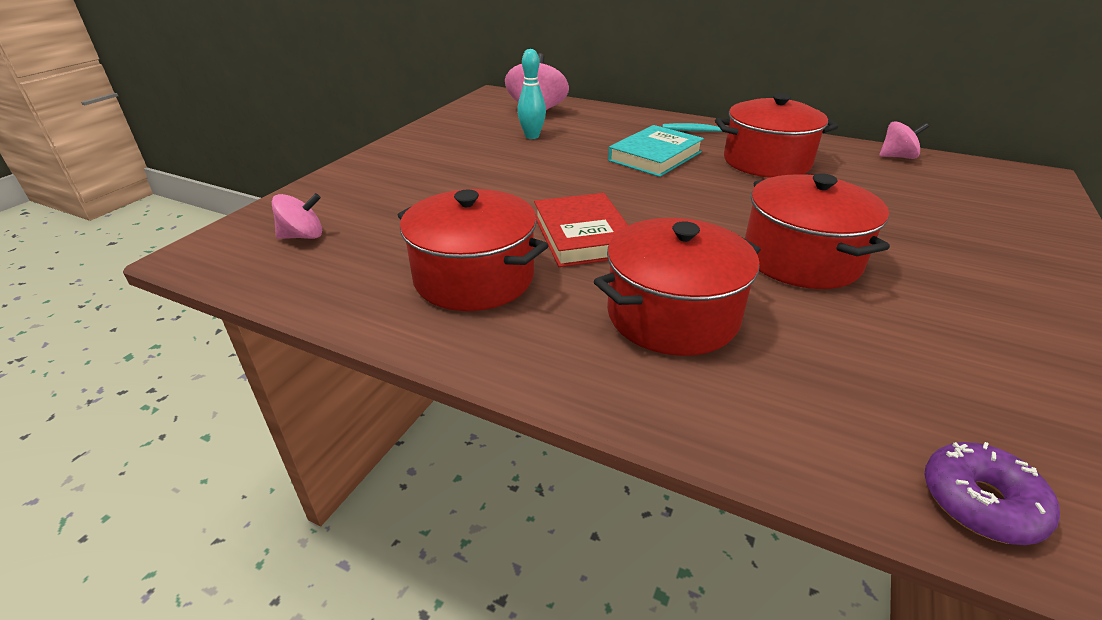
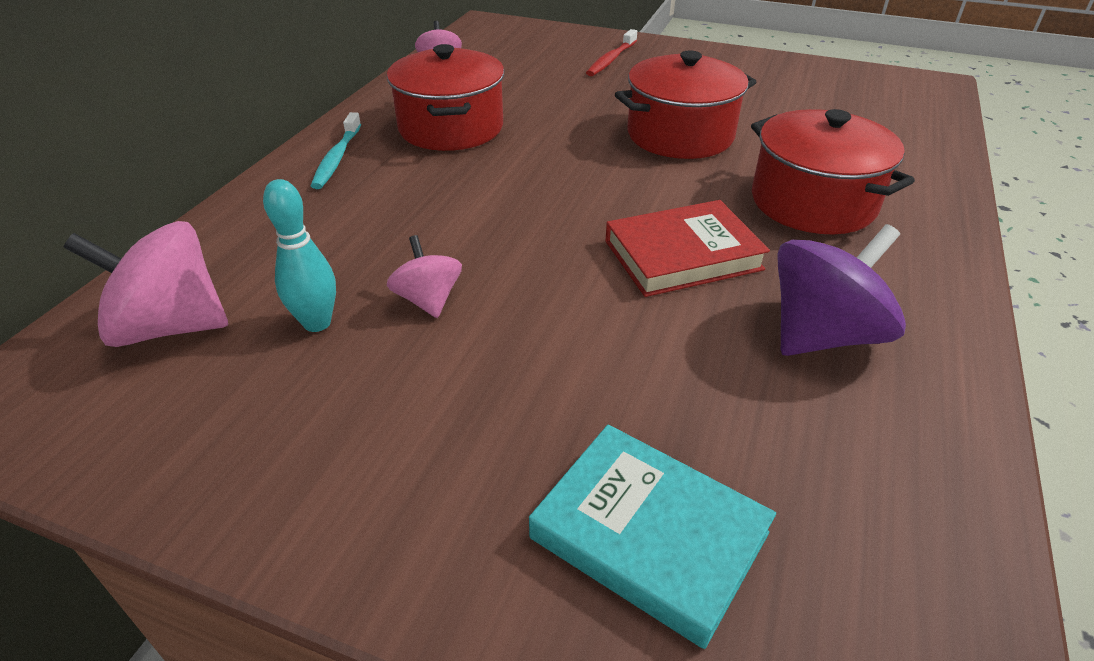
camera: 95 degrees left, 5 degrees up
pink spinning top [272,193,322,239] -> pink spinning top moved to [387,235,462,318]
red pot [398,189,549,311] -> purple spinning top [777,224,906,356]
turquoise book [608,125,704,177] -> turquoise book moved to [529,425,776,649]
purple donut [925,442,1060,545] -> none
none -> red toothbrush [586,29,637,76]

